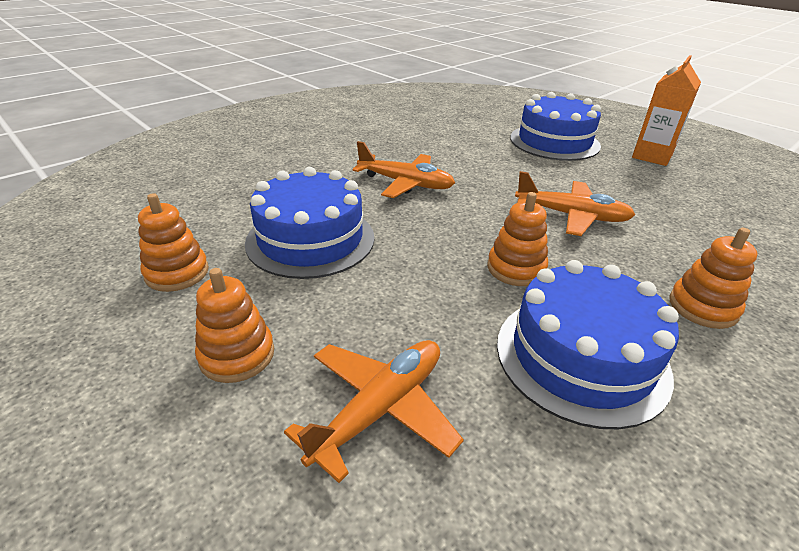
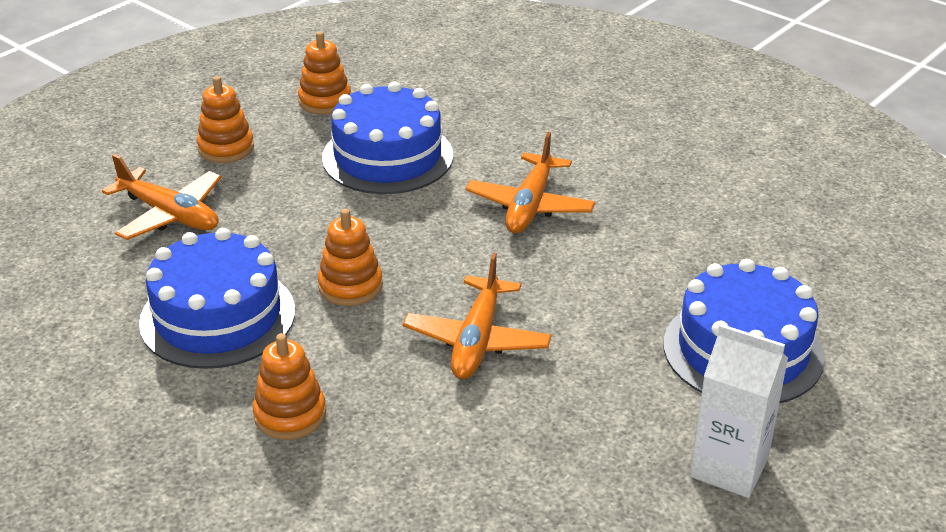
camera: 85 degrees right, 0 degrees up
orange carton [632,55,701,166] -> white carton [690,324,788,498]

